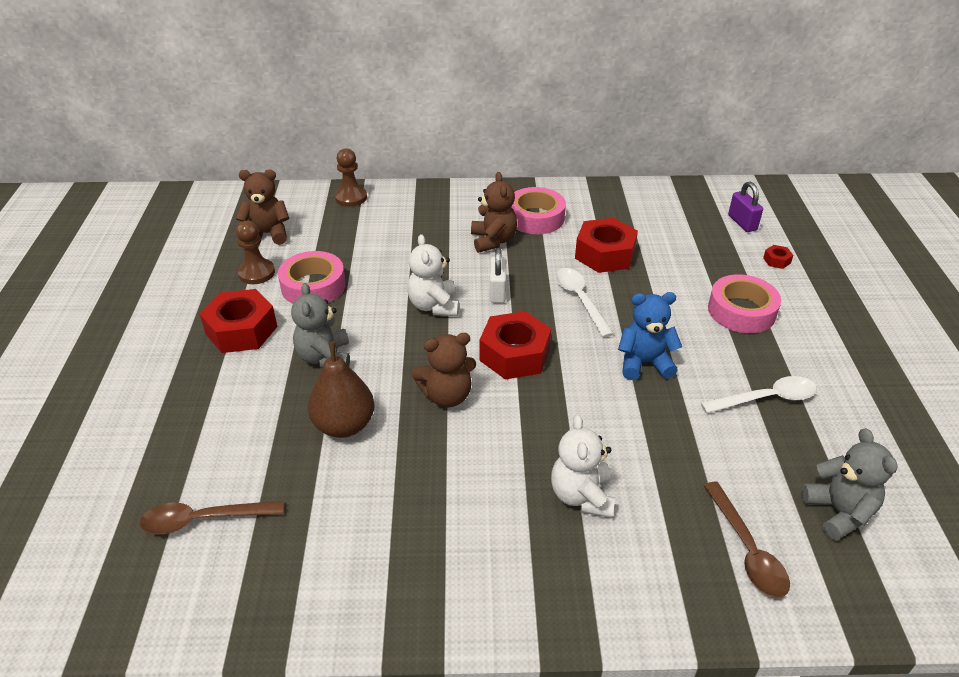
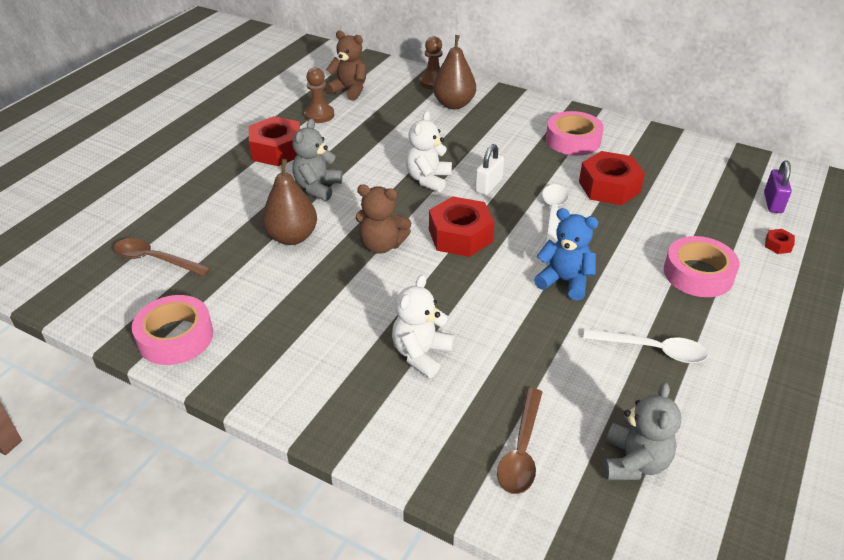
camera: 30 degrees right, 0 degrees up
pink tape [278,251,346,304] -> pink tape moved to [132,295,213,365]
brown teddy bear [471,172,517,253] -> none
none -> brown pear [433,35,476,109]

